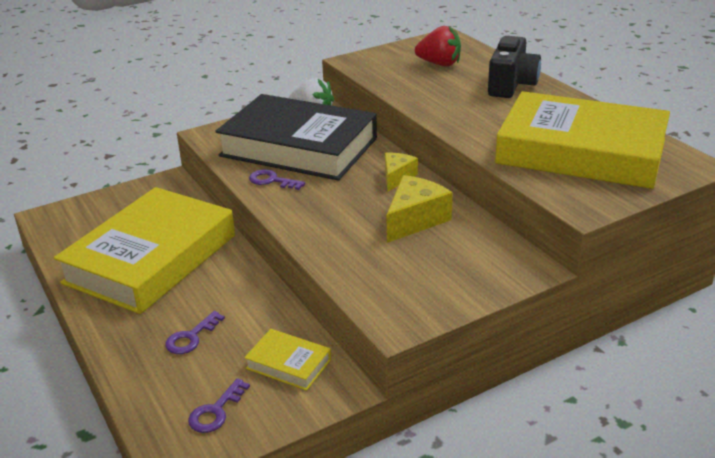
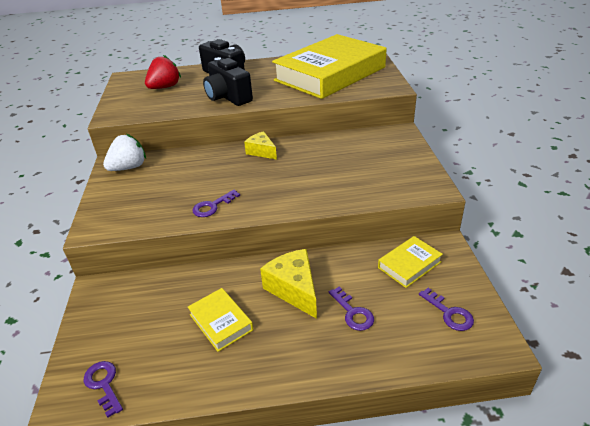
camera: 65 degrees left, 5 degrees up
yellow book [54,187,235,314] -> yellow book [188,288,253,352], size x0.41
black book [215,94,377,181] -> none
yellow cheese [387,175,453,243] -> yellow cheese moved to [260,249,317,319]
none -> purple key [84,361,123,418]
none -> black camera [203,57,253,106]

